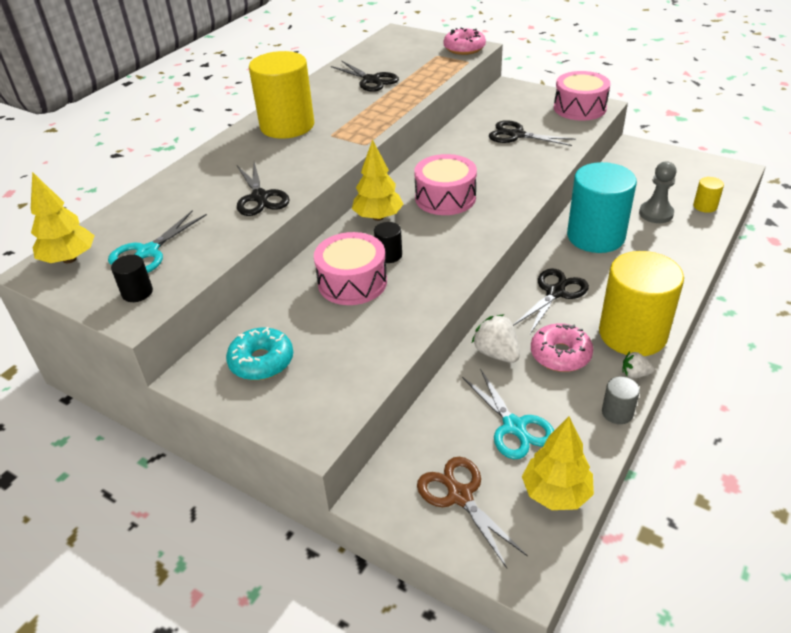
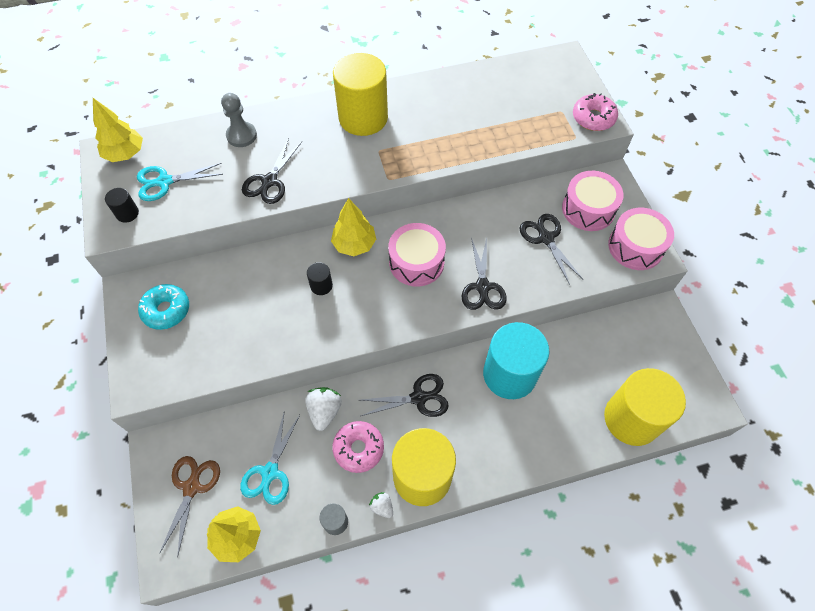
camera: 40 degrees right, 20 degrees up
pink drum [314,232,387,305] -> pink drum moved to [562,171,623,231]
black scissors [331,61,399,92] -> black scissors moved to [461,238,507,310]
grey pawn [639,161,676,223] -> grey pawn moved to [221,93,257,147]
yellow cylinder [693,177,724,213] -> yellow cylinder [604,368,686,446], size x2.39

